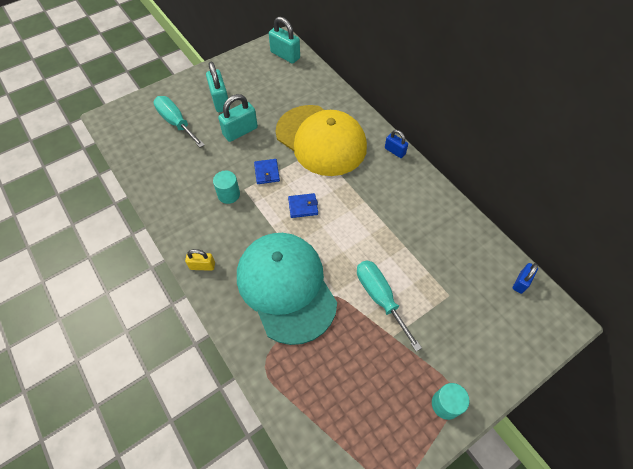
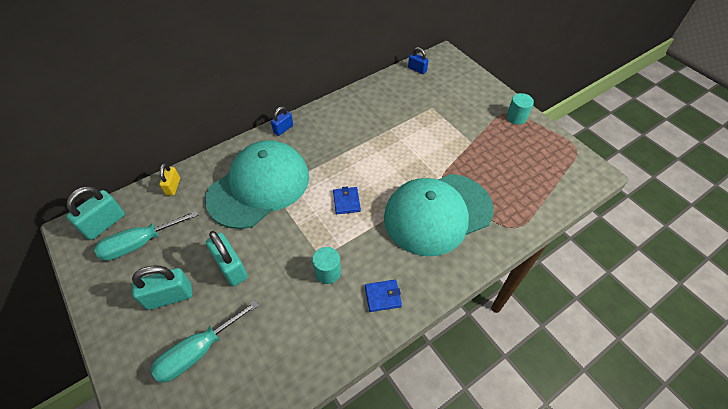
camera: 90 degrees left, 5 degrees down
yellow padlock [185,249,215,271] -> yellow padlock moved to [159,164,180,196]
blue wallet [254,159,280,184] -> blue wallet moved to [365,280,402,312]
yellow cap [276,105,367,176] -> turquoise cap [205,140,309,229]
turquoise screwdriver [357,260,422,351] -> turquoise screwdriver moved to [94,210,199,261]

